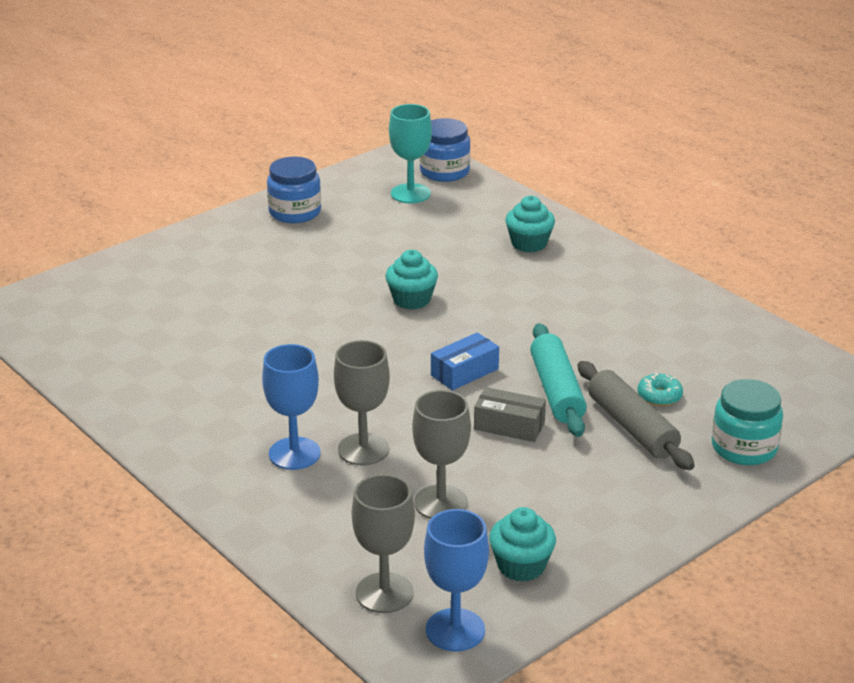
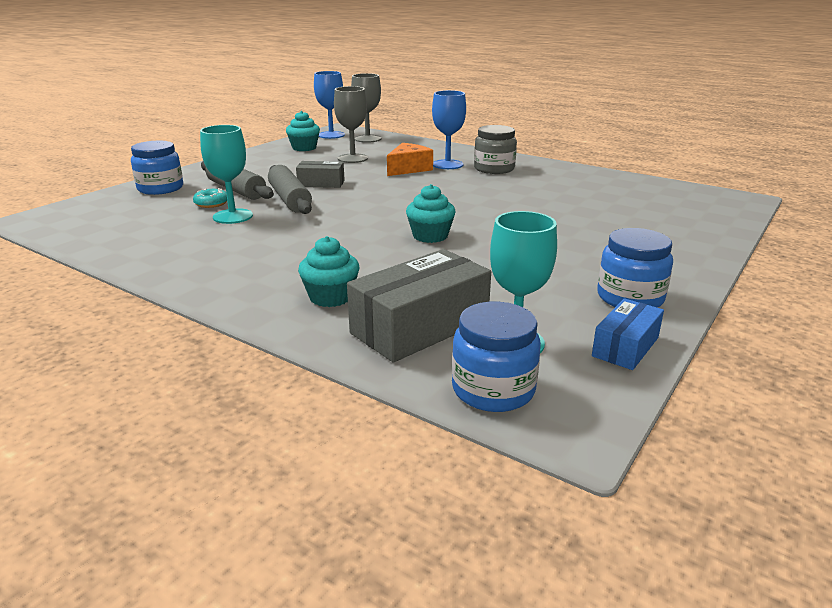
camera: 165 degrees right, 5 degrees down
grey goblet [334,340,390,466] -> orange cheese [387,143,433,176]
blue box [431,332,499,390] -> blue box moved to [592,298,664,370]
turquoise rolling pin [530,323,587,437] -> grey rolling pin [268,165,312,214]
turquoise jar [712,379,783,465] -> blue jar [131,141,183,195]
none -> turquoise goblet [200,125,253,224]
none -> grey box [347,249,491,362]
none -> grey jar [474,125,517,174]

